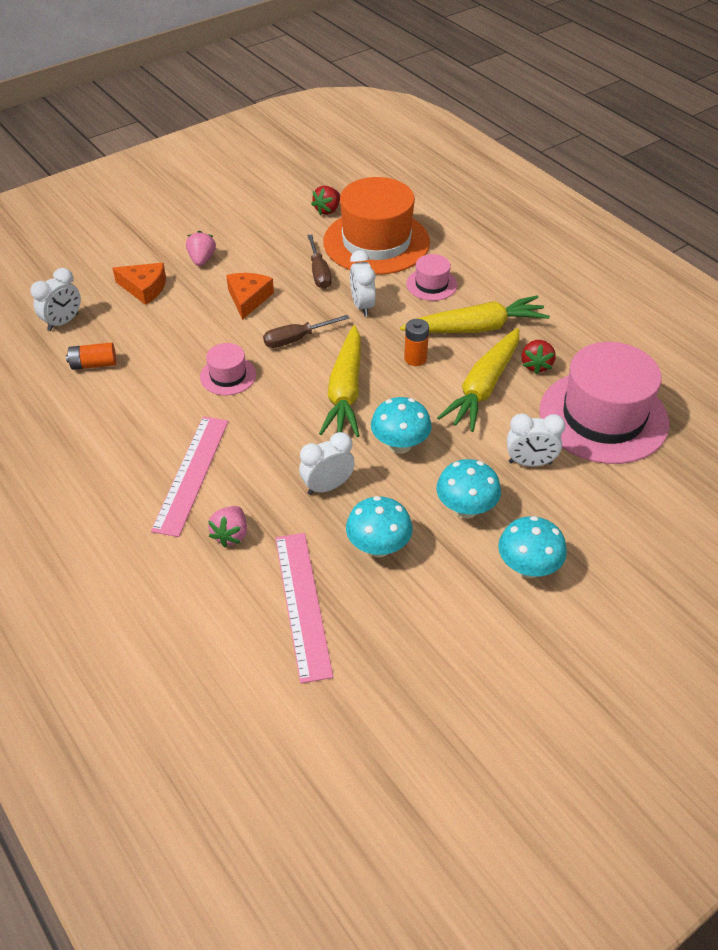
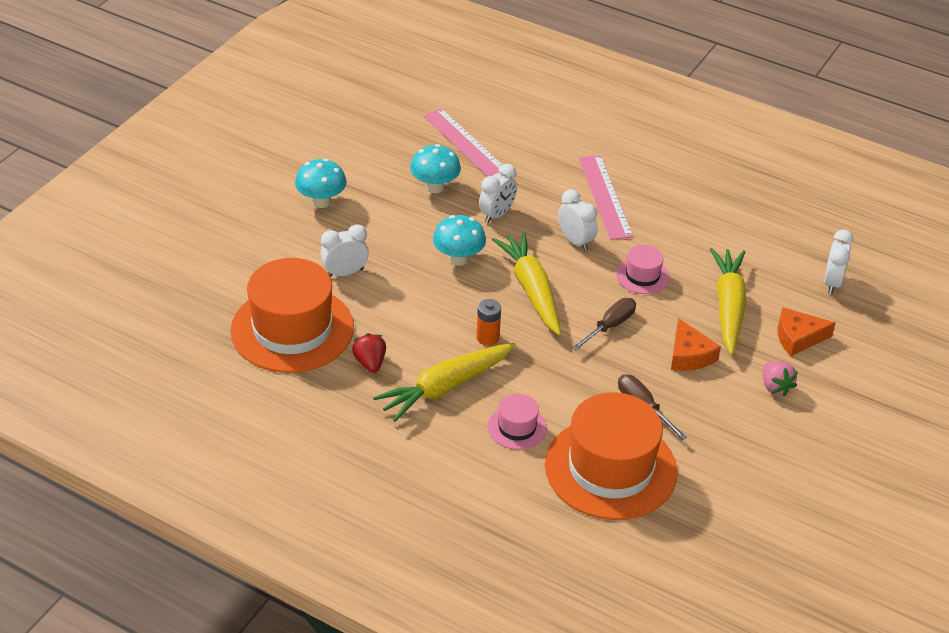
camera: 155 degrees right, 5 degrees down
orange battery [66,342,116,370] -> none
pink strawberry [208,506,247,547] -> none
red strawberry [311,186,340,215] -> none
white clock [350,250,376,316] -> white clock moved to [558,189,597,251]
turquoise mushroom [436,459,501,519] -> none
yellow carrot [437,328,519,432] -> yellow carrot moved to [710,248,747,355]
pink hat [539,342,669,464] -> orange hat [230,258,354,373]

